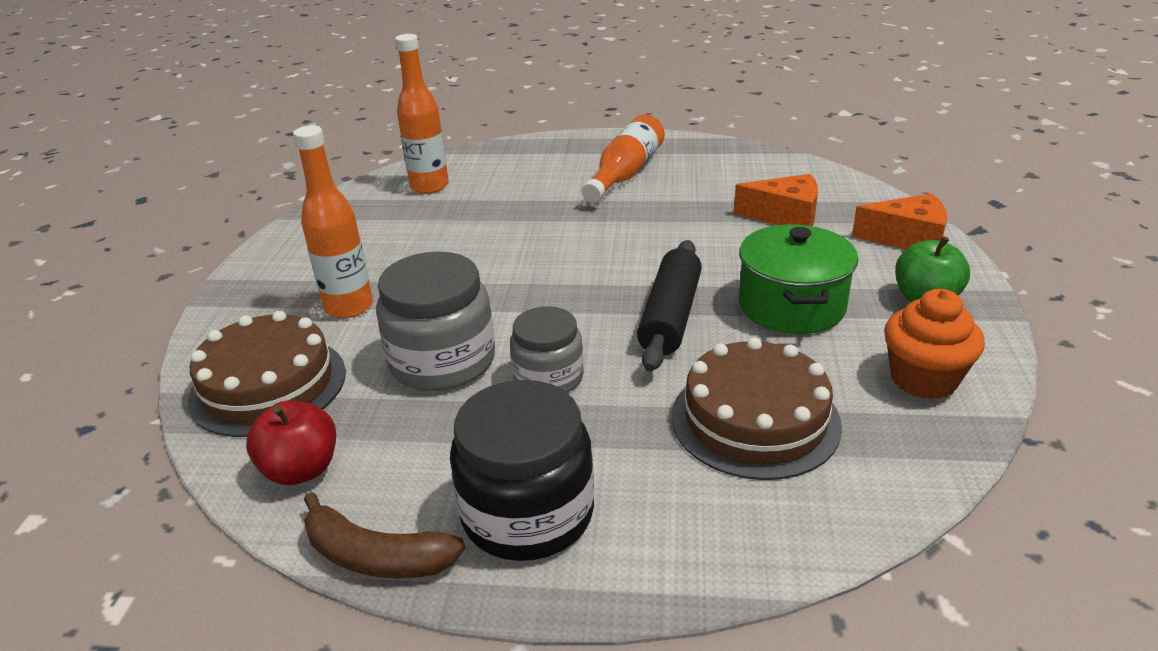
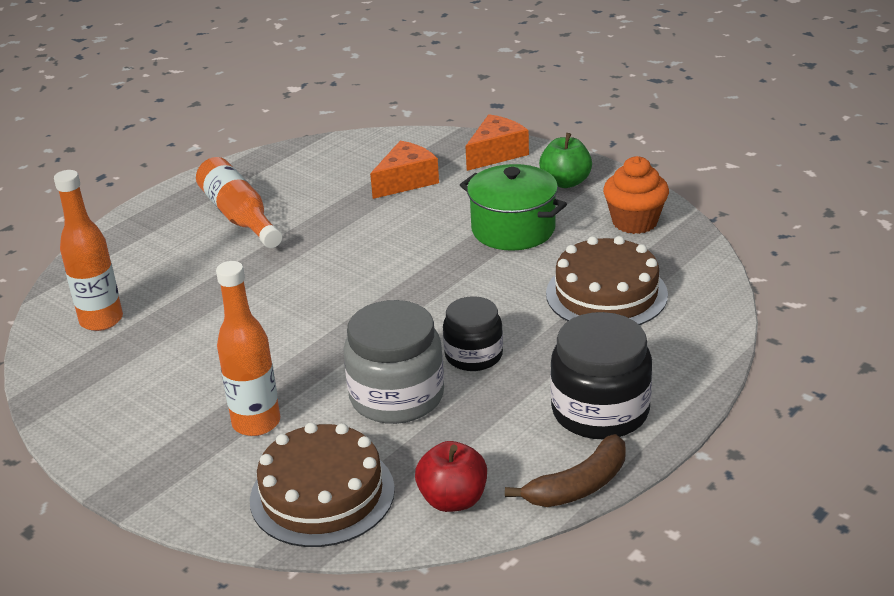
camera: 55 degrees left, 0 degrees up
grey jar [510,306,584,393] -> black jar [443,296,503,371]
black rolling pin [637,240,702,372] -> none

